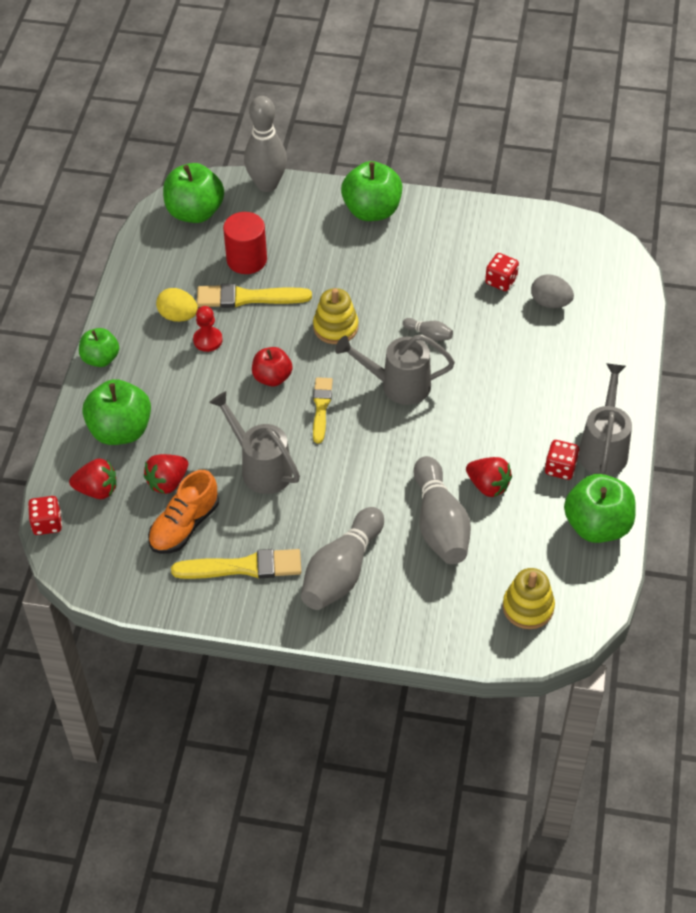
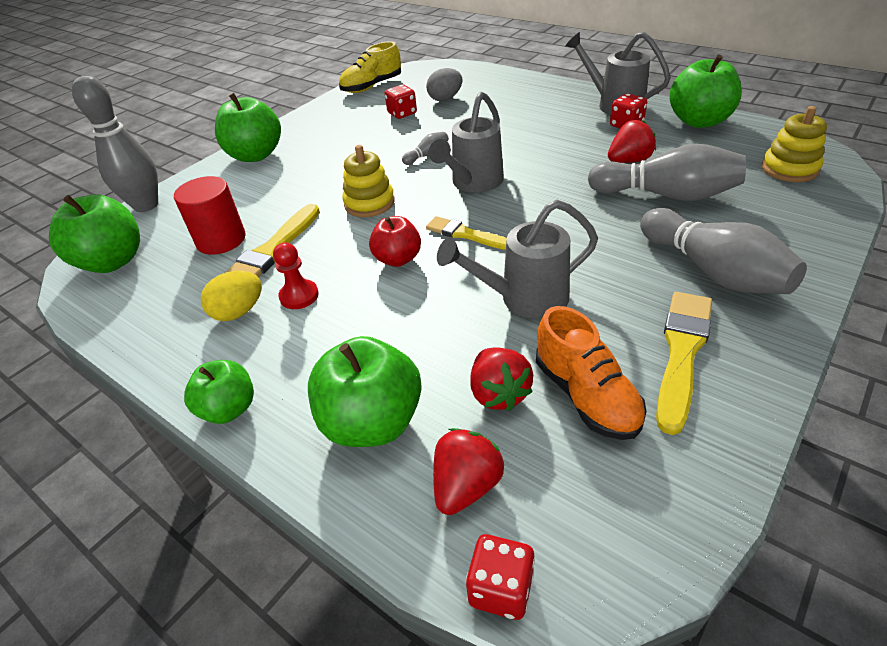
camera: 60 degrees left, 10 degrees down
none -> yellow shoe [339,41,401,93]

